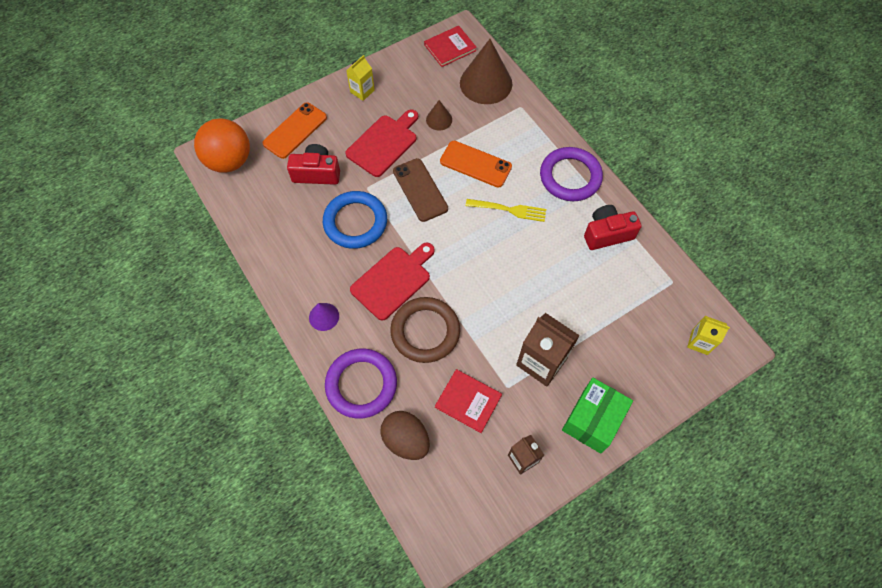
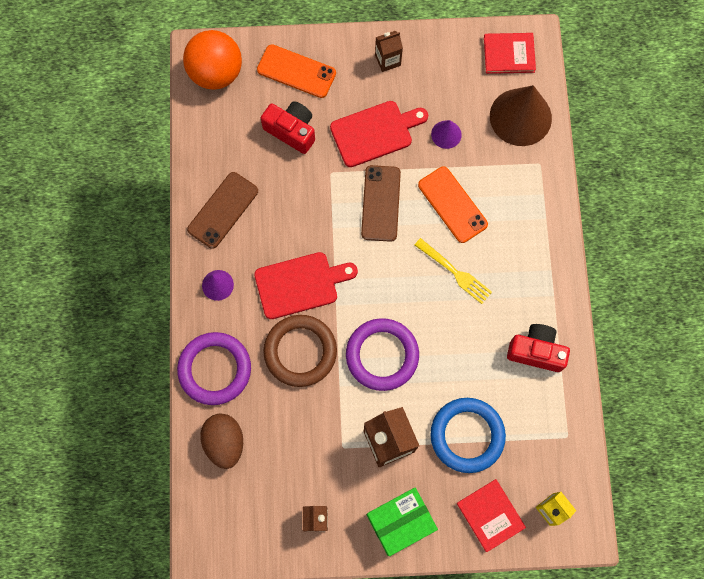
camera: 30 degrees right, 10 degrees up
orange phone [263,102,327,159] -> orange phone turned 45 degrees clockwise [257,44,336,98]
blue ring [323,191,387,249] -> blue ring moved to [430,398,506,473]
yellow carton [346,55,375,101] -> brown carton [375,31,403,72]
brown cone [426,100,452,130] -> purple cone [431,120,462,149]
red book [435,369,502,433] -> red book moved to [457,479,526,552]
purple ring [540,147,603,201] -> purple ring moved to [346,318,419,391]
none -> brown phone [187,172,258,249]

